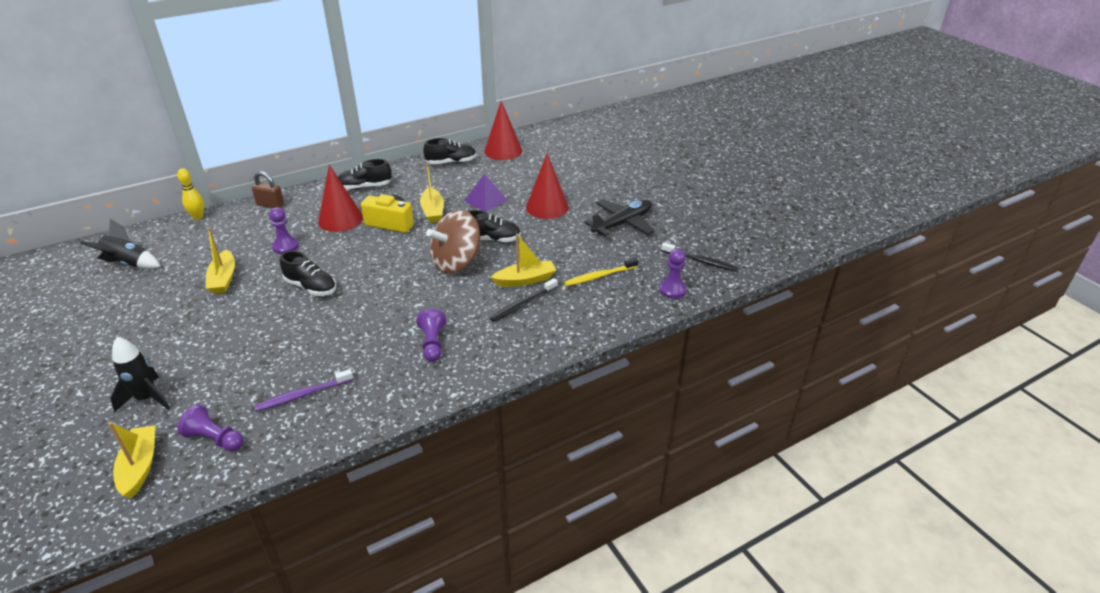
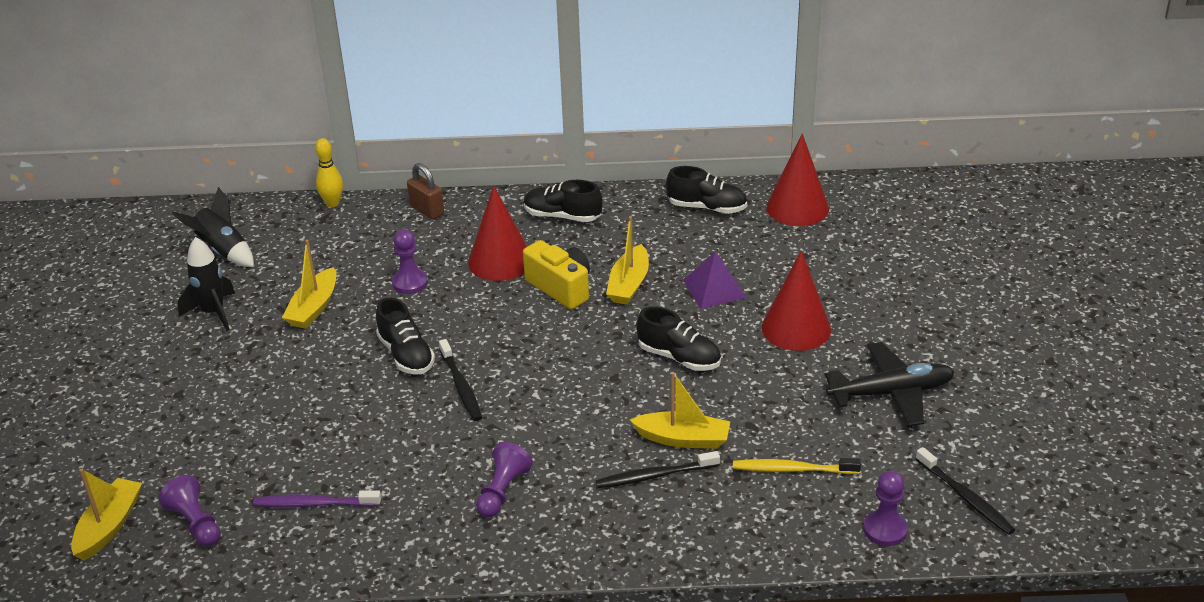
camera: 30 degrees right, 0 degrees up
black rocket [110,337,170,412] -> black rocket moved to [178,237,235,331]
brown spinning top [426,210,480,274] -> none
none -> black toothbrush [439,339,482,421]

